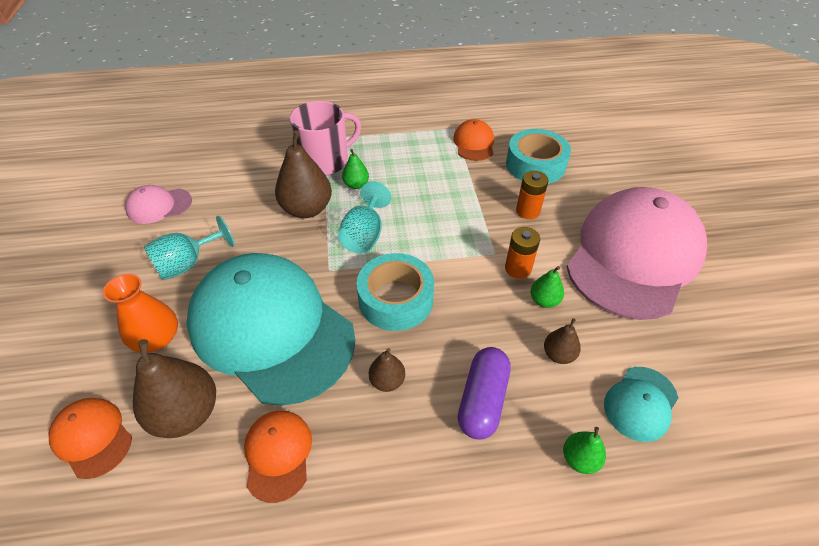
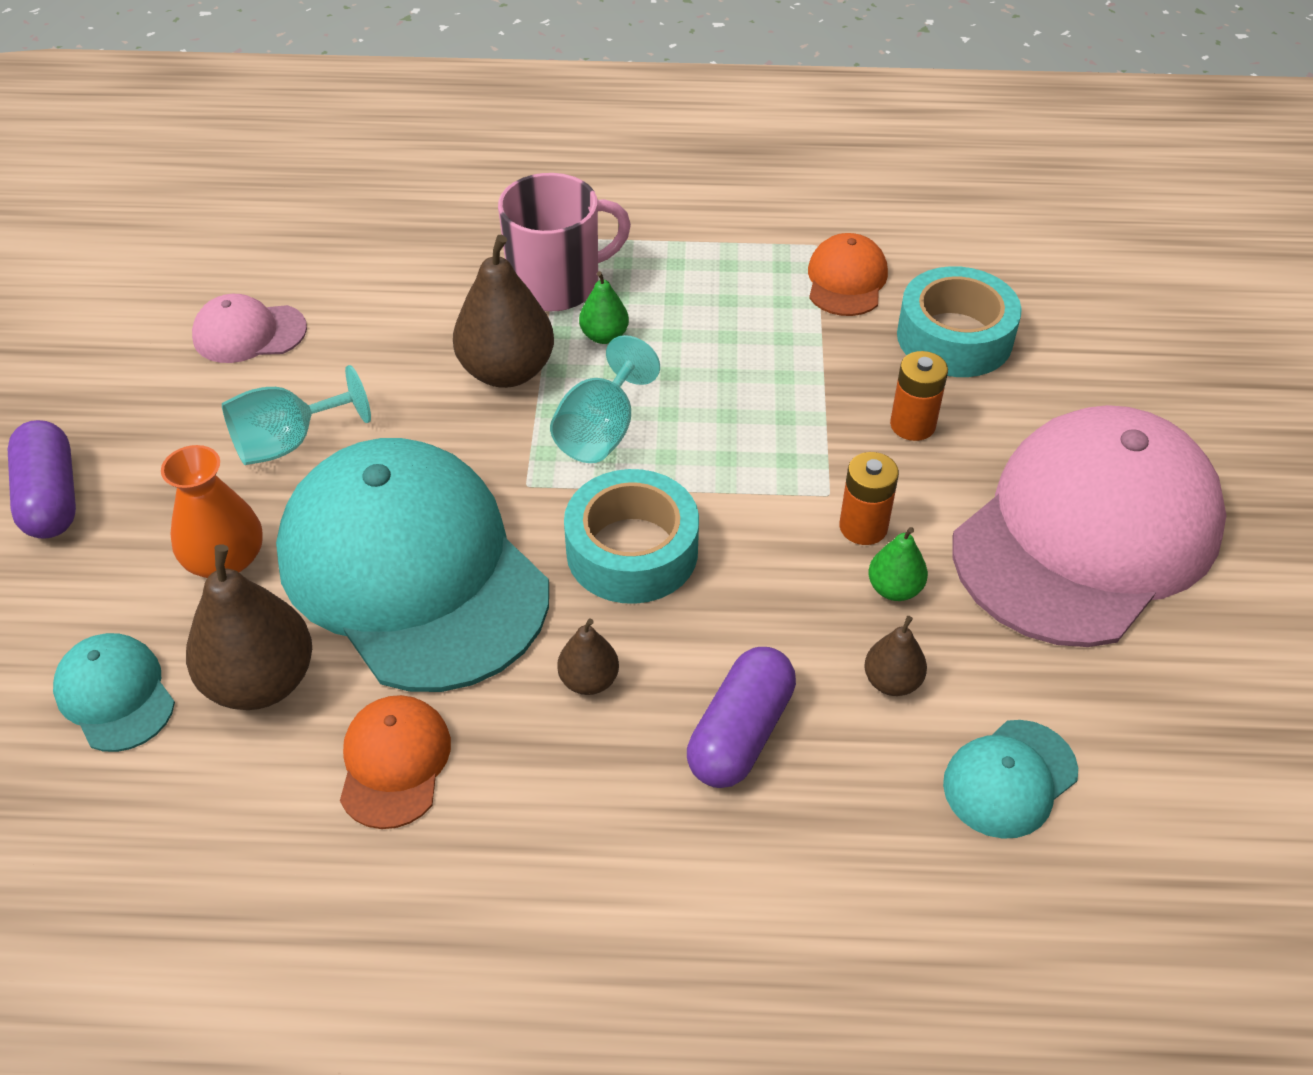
camera: 10 degrees right, 0 degrees up
orange cap [49,398,132,479] -> turquoise cap [53,633,175,752]
green pear [563,427,606,474] -> none
none -> purple capsule [8,420,76,539]

